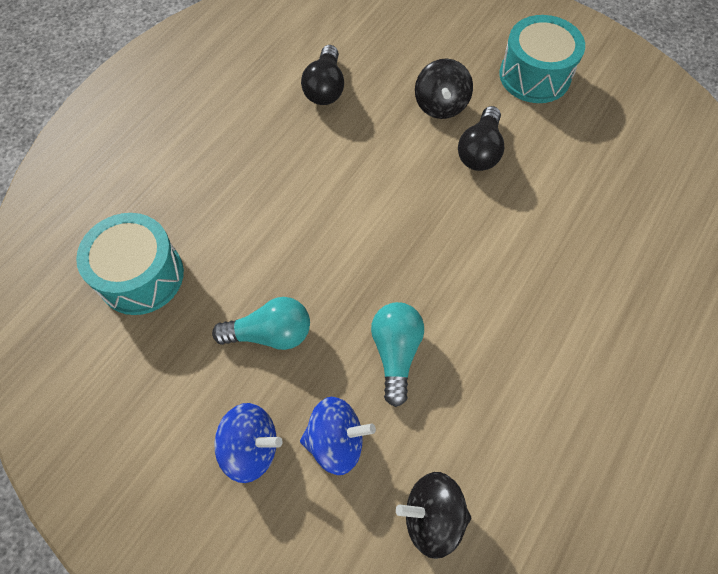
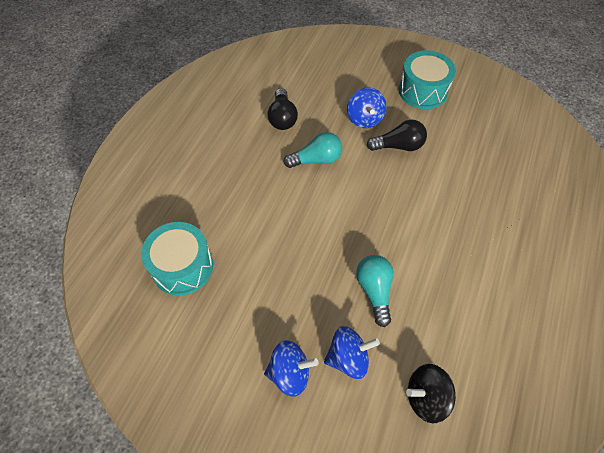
camera: 10 degrees left, 5 degrees down
turquoise light bulb [212,297,310,350] -> turquoise light bulb moved to [283,132,342,168]
black spinning top [415,58,473,119] -> blue spinning top [347,88,387,128]
black light bulb [458,106,504,171] -> black light bulb turned 105 degrees counterclockwise [367,120,427,151]

